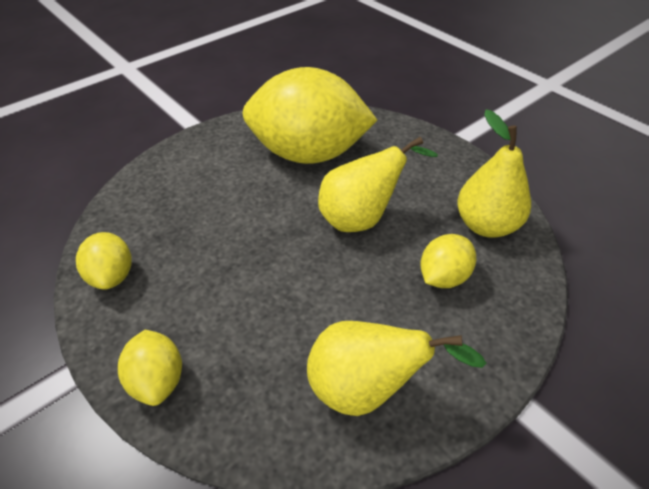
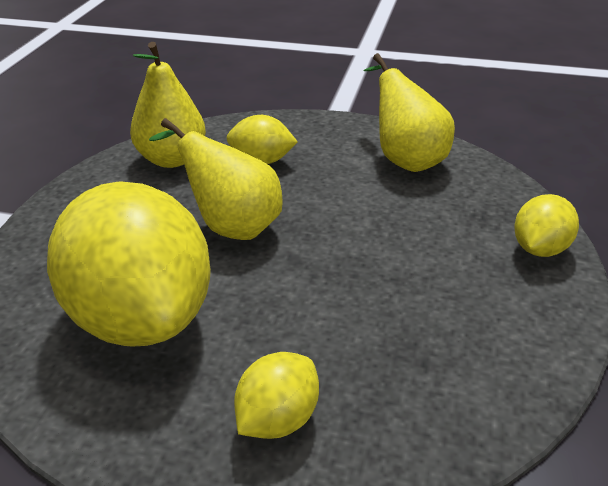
camera: 125 degrees left, 10 degrees down
yellow lemon [76,232,132,290] -> yellow lemon moved to [234,352,319,439]

